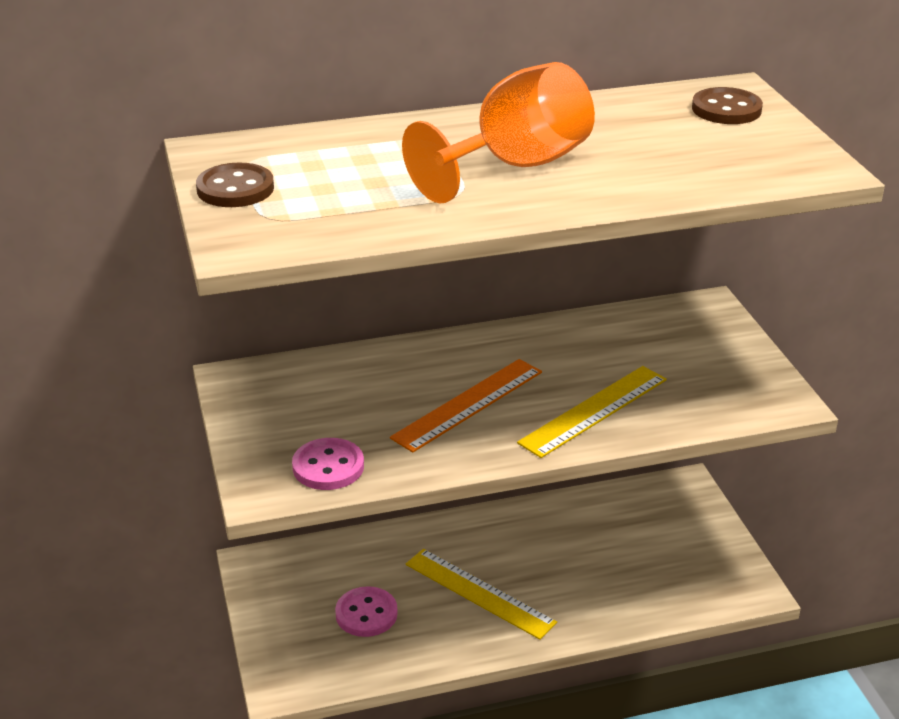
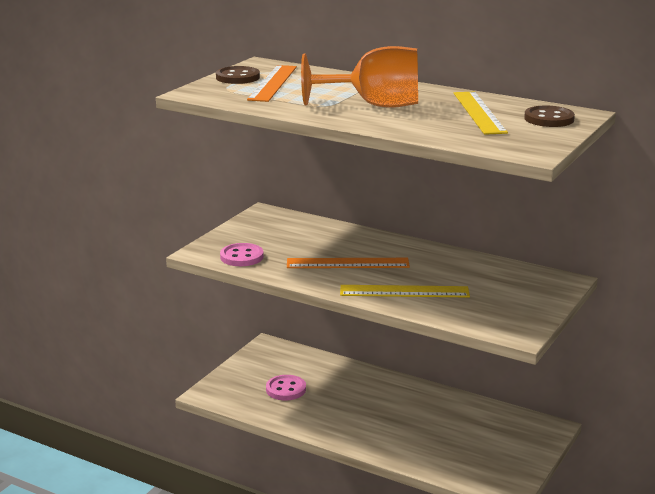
camera: 45 degrees right, 10 degrees down
yellow ruler [406,549,557,640] -> yellow ruler moved to [454,92,508,135]
none -> orange ruler [247,65,297,102]

